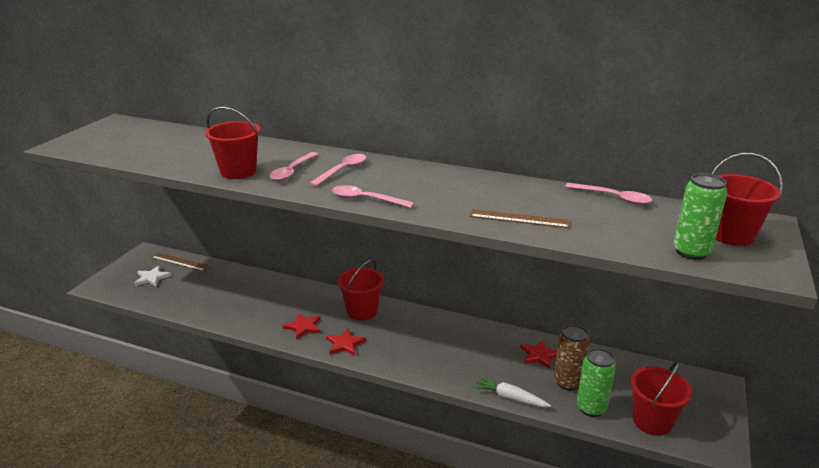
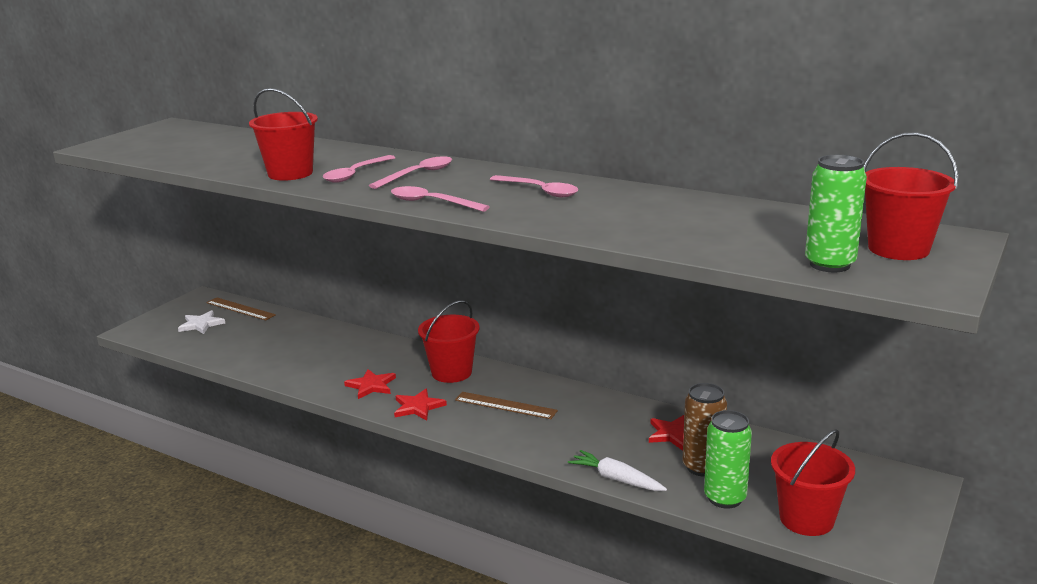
camera: 10 degrees right, 5 degrees down
brown ruler [469,209,570,228] -> brown ruler moved to [455,392,558,419]
pink spoon [565,183,652,205] -> pink spoon moved to [490,175,578,197]

